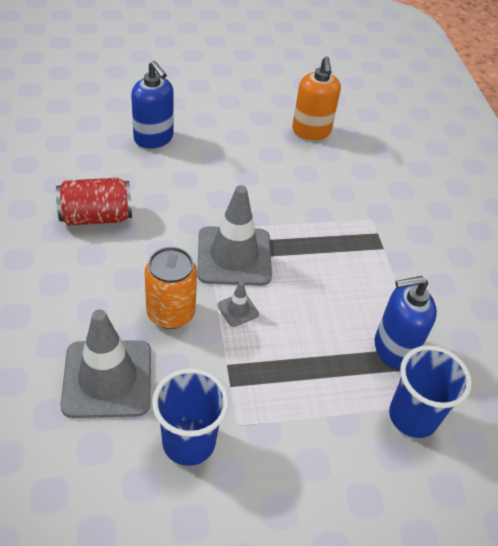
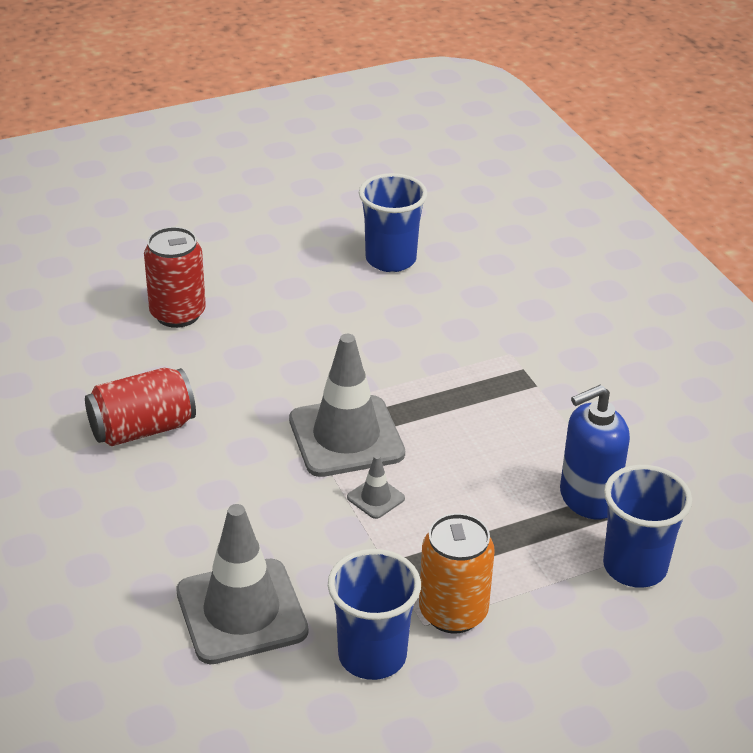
camera: 10 degrees left, 10 degrees down
blue soap dispenser [131,61,174,149] -> red can [144,227,206,328]
orange can [145,247,197,329] -> orange can moved to [419,513,495,633]
orange soap dispenser [292,56,341,140] -> blue cup [359,173,427,272]

